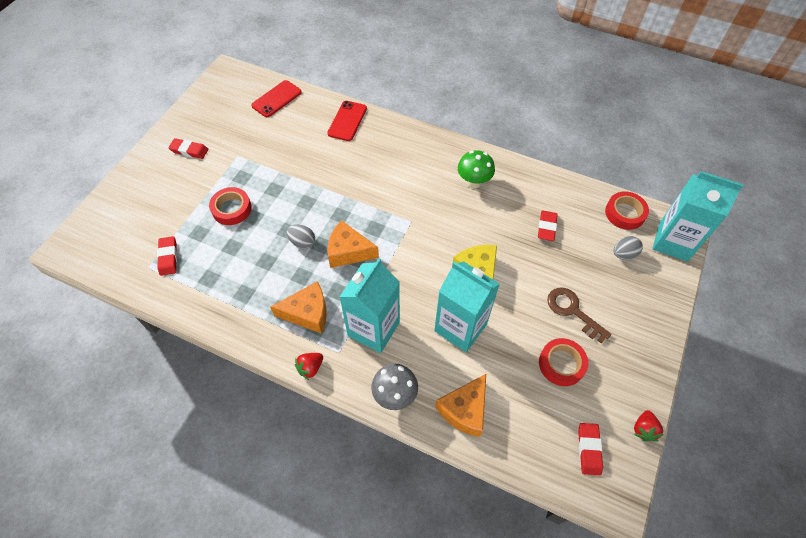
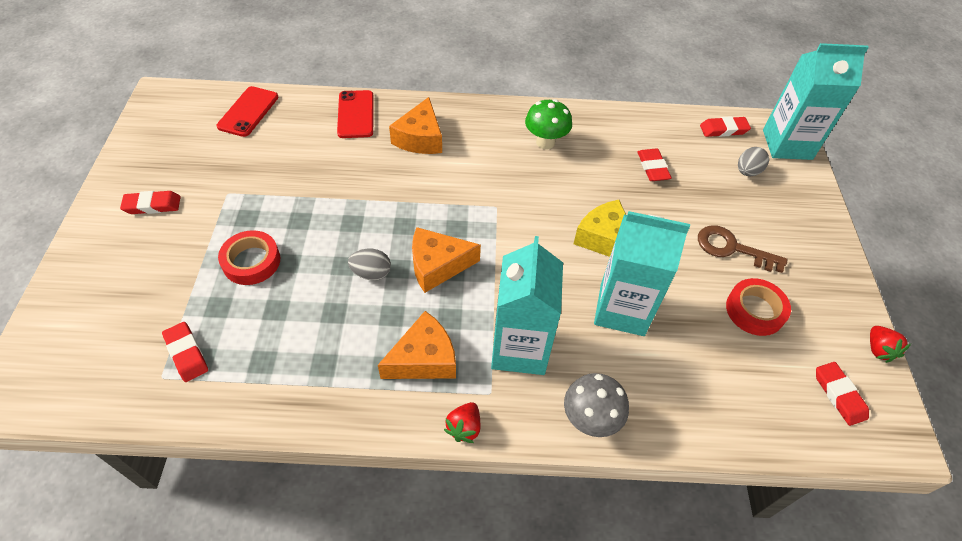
camera: 25 degrees left, 5 degrees down
orange cheese [435,374,486,437] -> orange cheese moved to [389,97,442,154]
red tape [605,191,649,230] -> red eraser [700,116,751,137]

